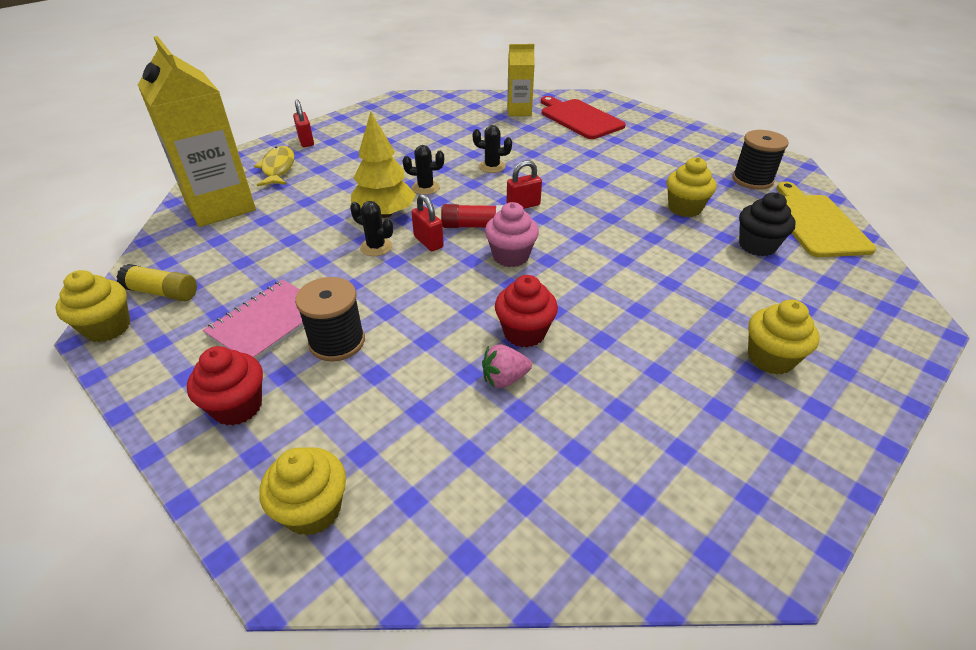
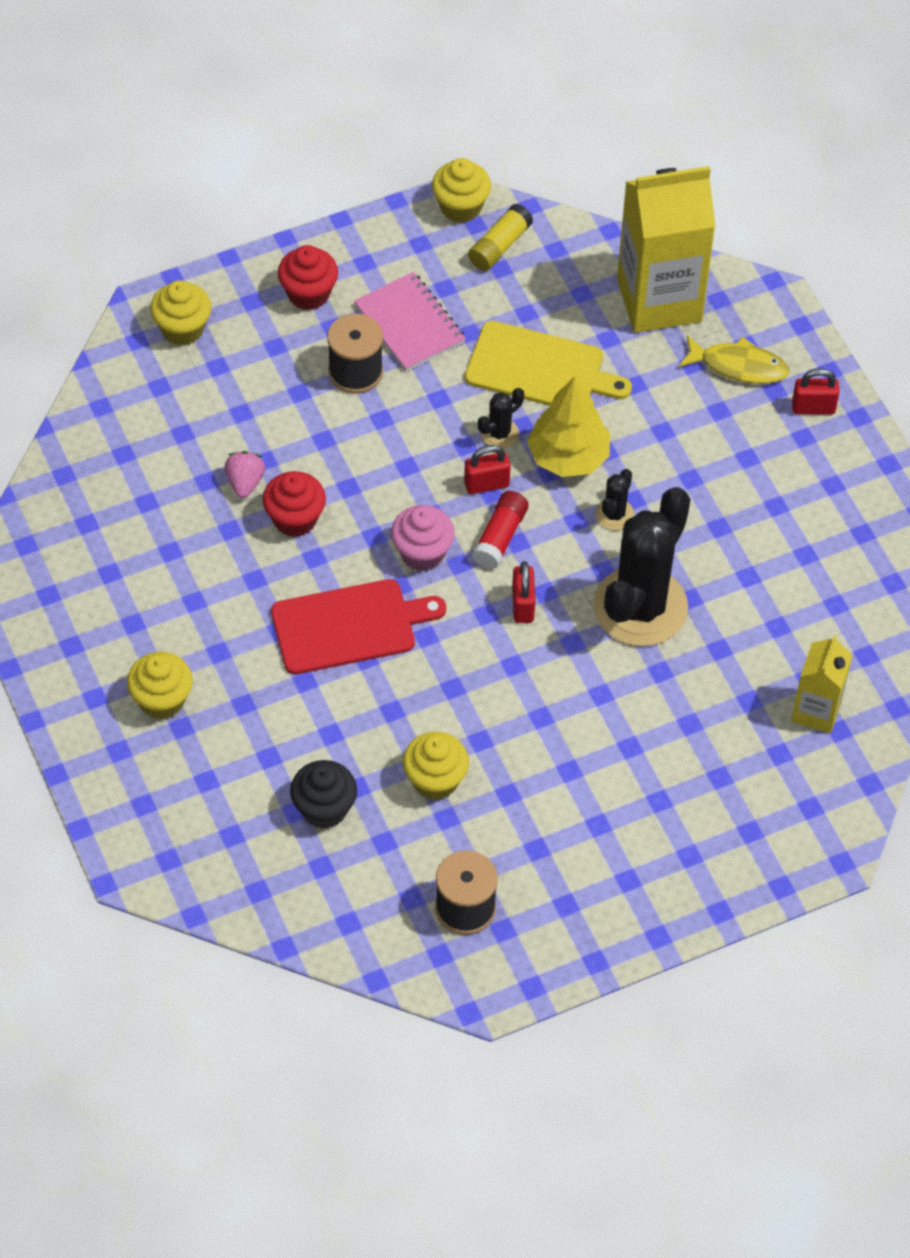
camera: 110 degrees right, 15 degrees up
black cactus [473,125,512,173] -> black cactus [593,487,690,646], size x2.37
red cutting board [541,96,626,139] -> red cutting board moved to [271,579,446,674]
yellow cutting board [777,181,876,257] -> yellow cutting board moved to [465,321,632,406]

